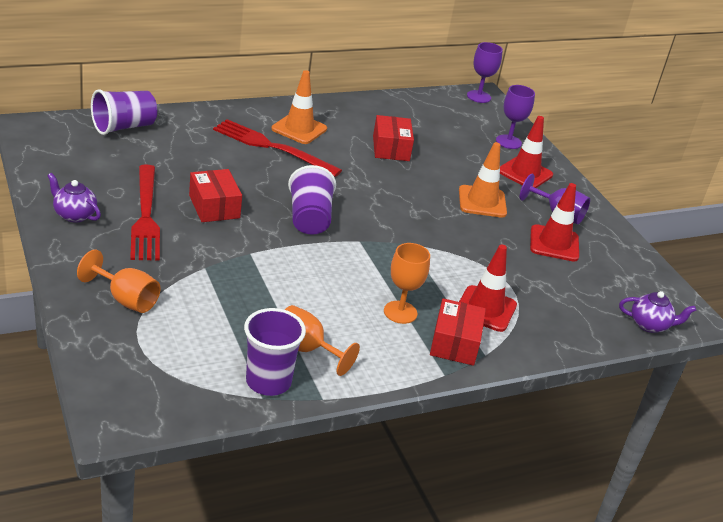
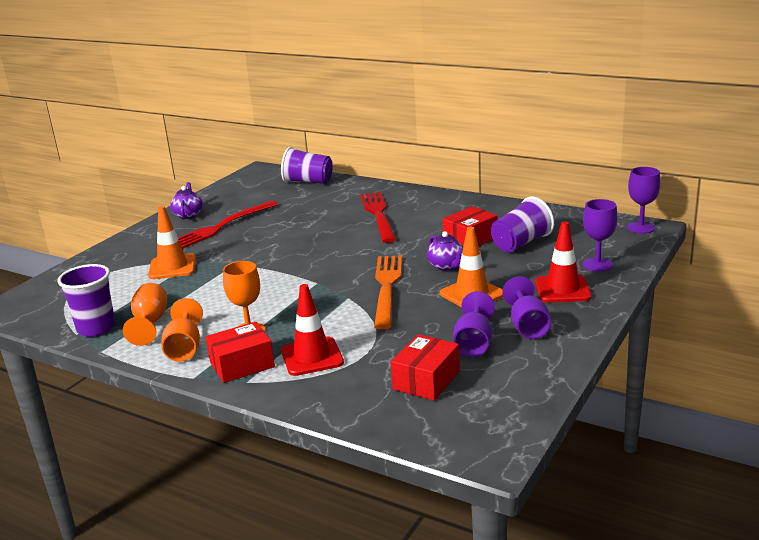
camera: 60 degrees right, 10 degrees down
orange goblet [77,249,161,313] -> orange goblet moved to [161,298,203,362]
red box [189,169,242,222] -> red box moved to [391,334,460,401]
orange traffic cone [271,70,327,144] -> orange traffic cone moved to [148,206,196,279]
purple cup [288,165,336,234] -> purple cup moved to [491,196,554,252]
red traffic cone [530,183,579,262] -> purple goblet [453,291,495,357]
purple teapot [619,291,696,333] -> purple teapot moved to [427,231,463,271]
none -> orange fork [374,256,402,329]

